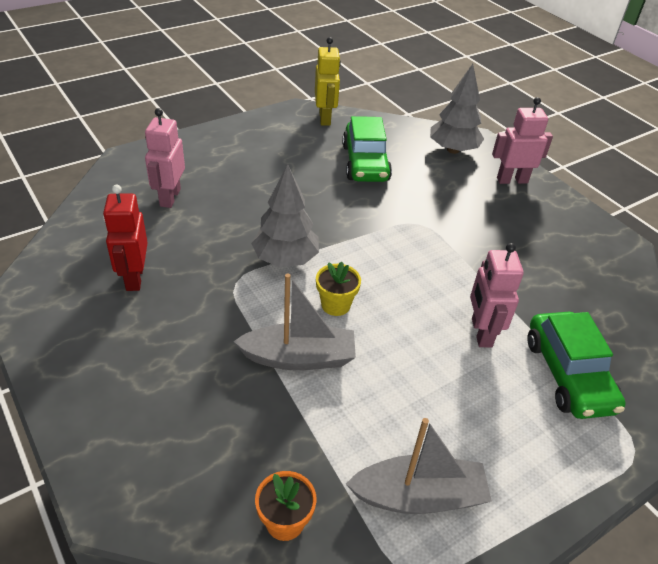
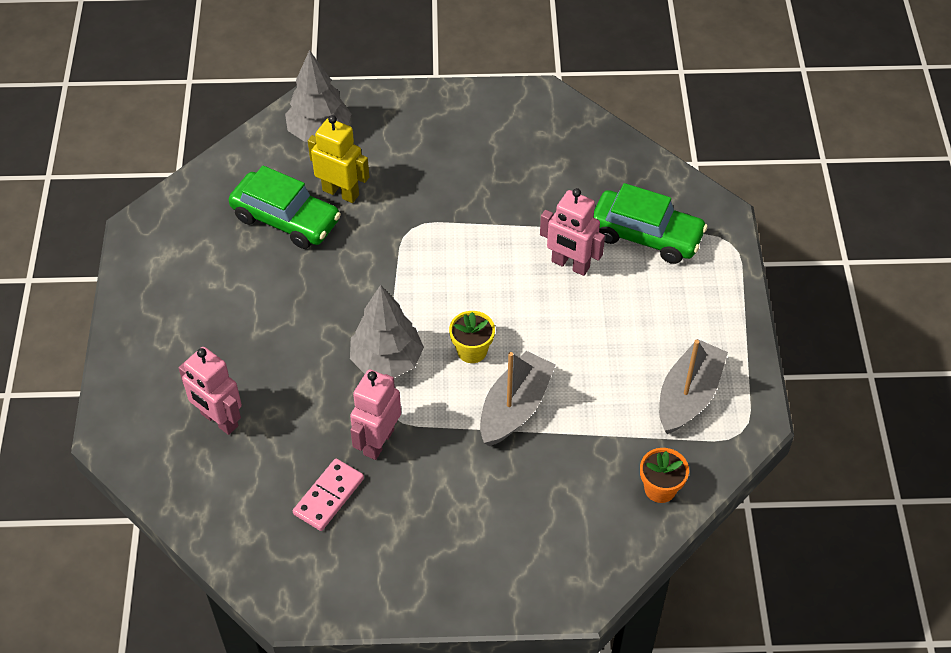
camera: 55 degrees left, 10 degrees up
red robot [103,185,148,291] -> pink domino [293,459,364,531]
yellow robot [315,37,341,126] -> yellow robot moved to [308,115,369,203]
pink robot [492,97,553,184] -> pink robot moved to [350,369,401,460]

